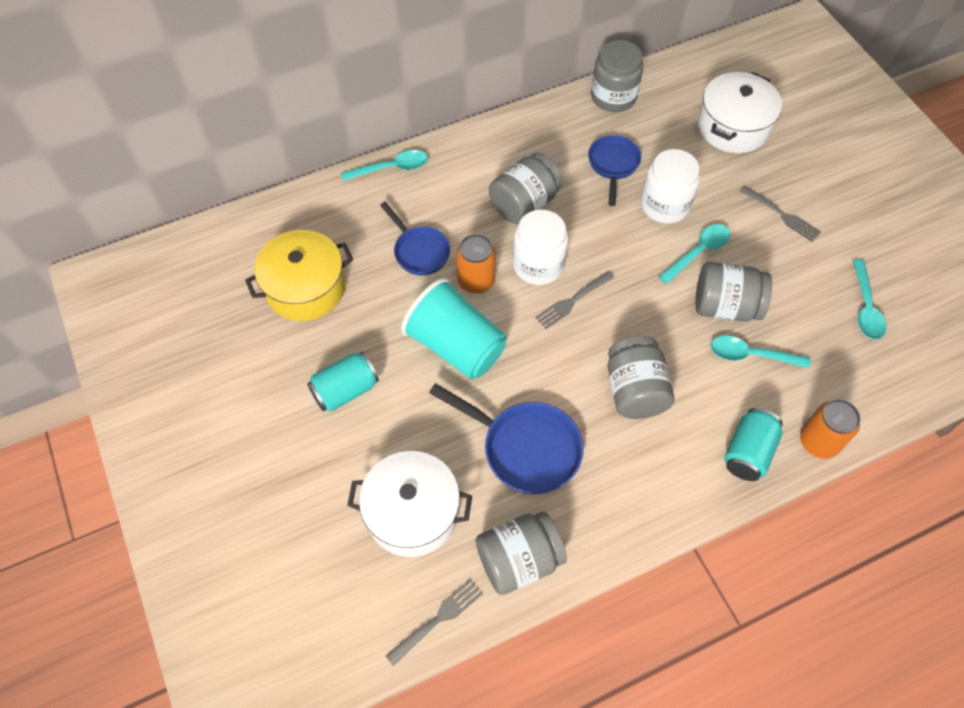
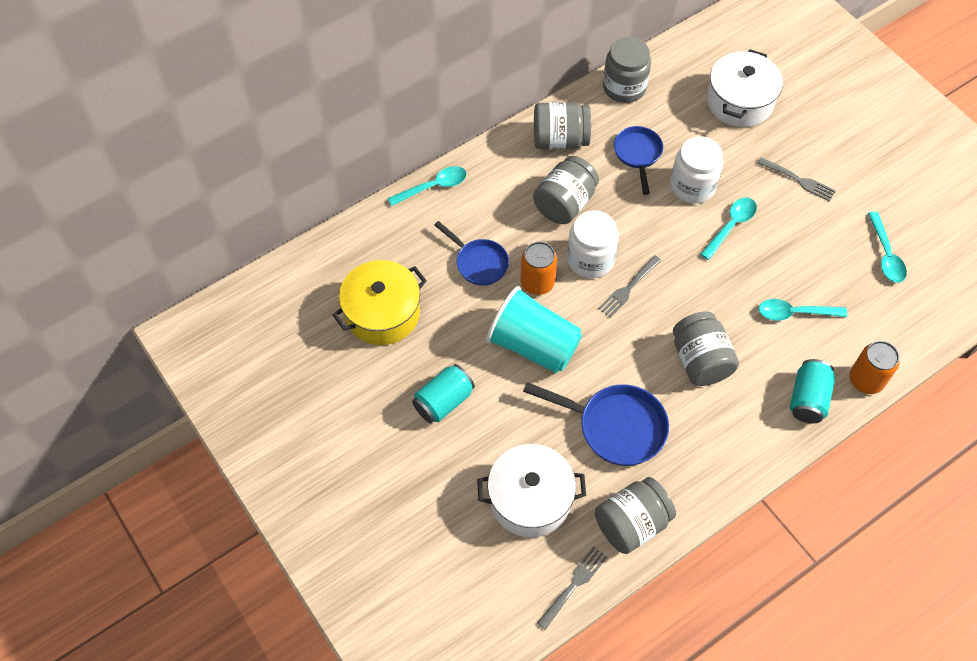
camera: 10 degrees left, 0 degrees up
grey jar [695,262,772,322] -> grey jar moved to [534,102,591,149]

